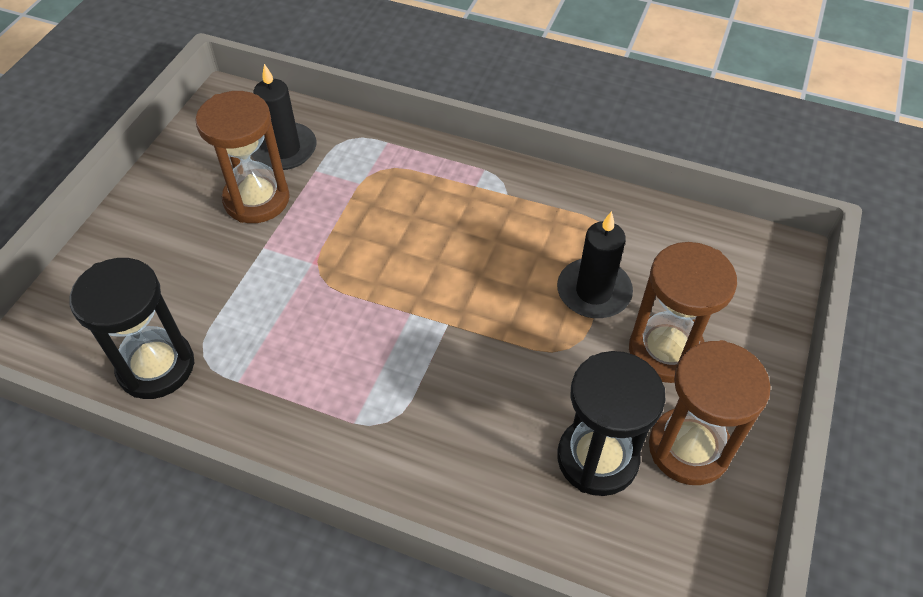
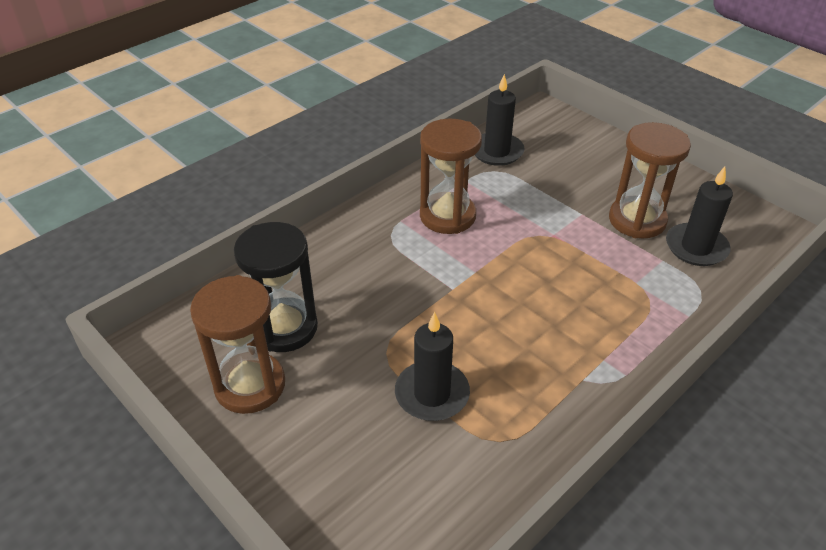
camera: 115 degrees right, 10 degrees down
black hourglass [70,258,194,399] -> black candle [475,74,525,166]
brown hourglass [629,242,737,383] -> brown hourglass moved to [420,119,482,234]

